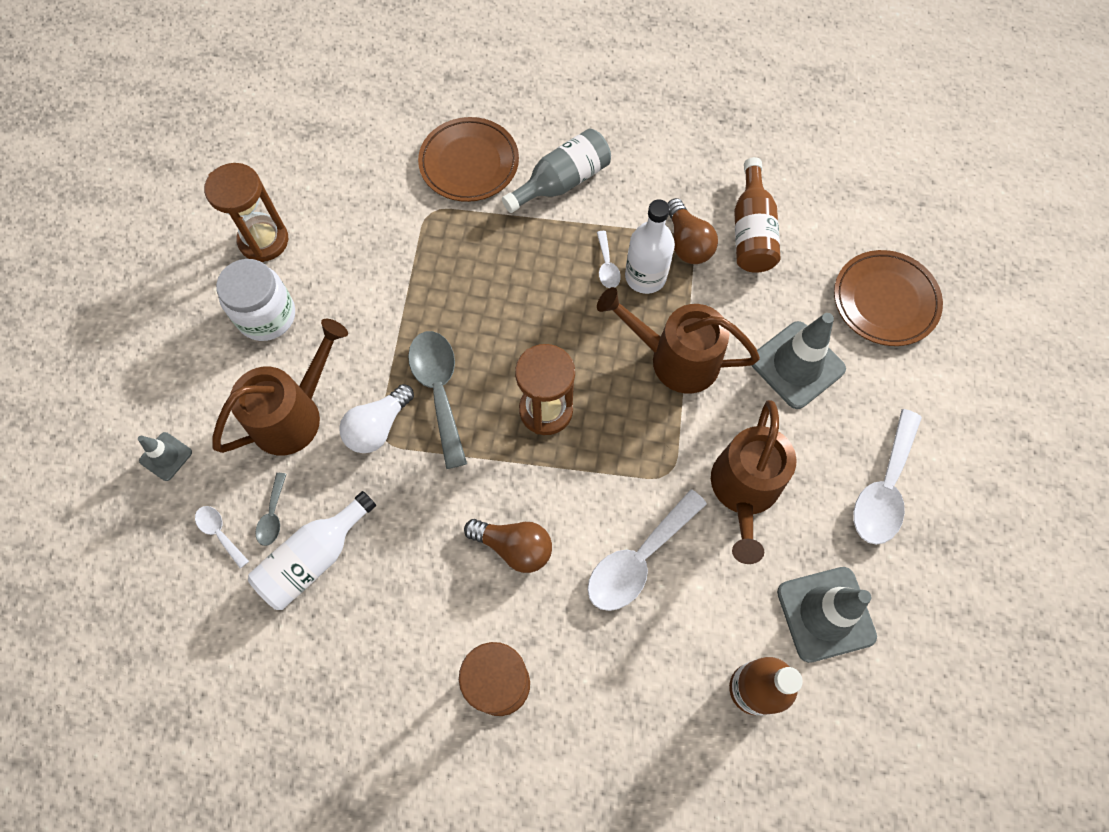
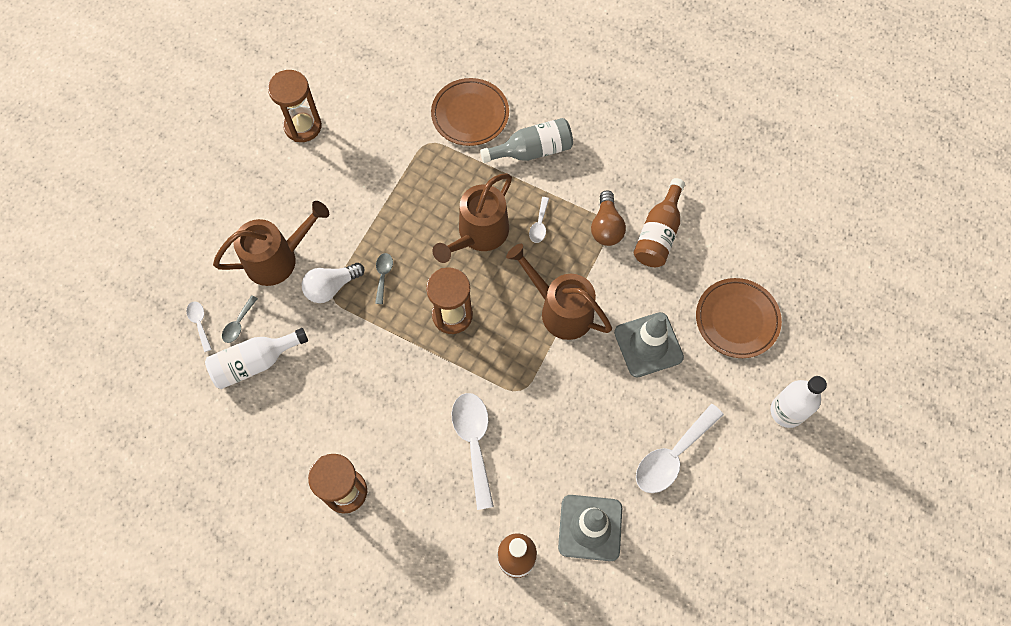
camera: 20 degrees right, 0 degrees up
grey traffic cone [138,432,192,481] -> none
white jar [216,259,295,341] -> none
grey spoon [408,331,467,469] -> grey spoon [375,253,393,304], size x0.49
brown light bulb [464,519,552,573] -> none
white spoon [587,489,707,611] -> white spoon turned 105 degrees clockwise [452,393,494,510]
white bottle [625,199,675,294] -> white bottle moved to [771,376,827,428]
brown watering can [711,400,797,564] -> brown watering can moved to [433,173,512,263]

